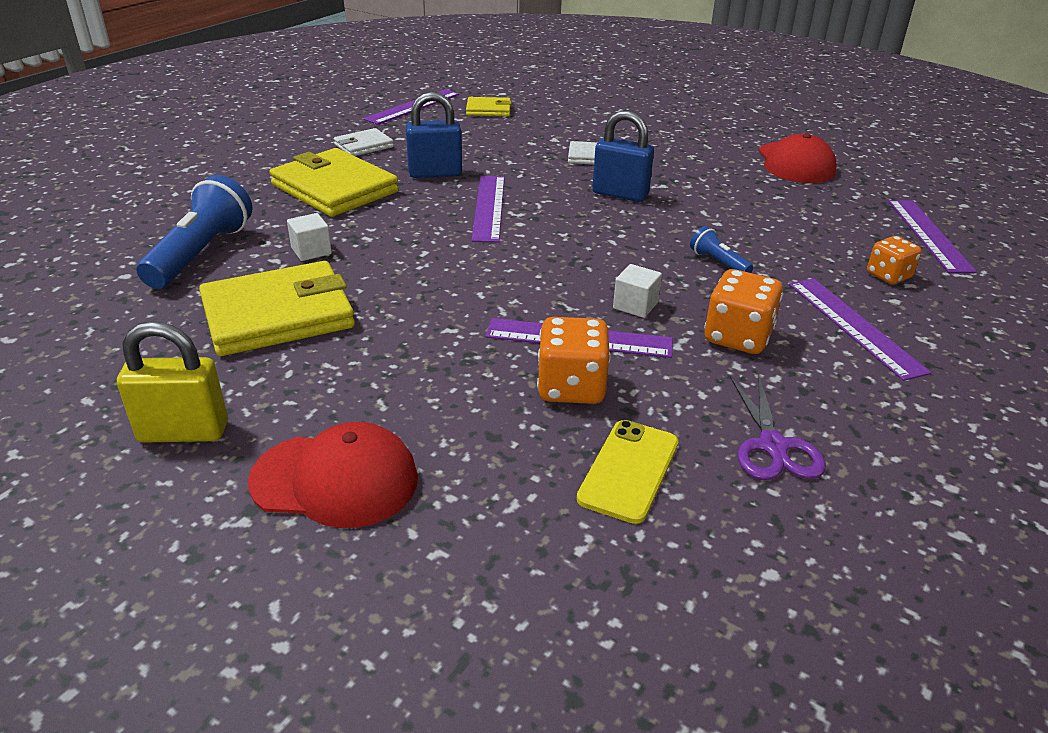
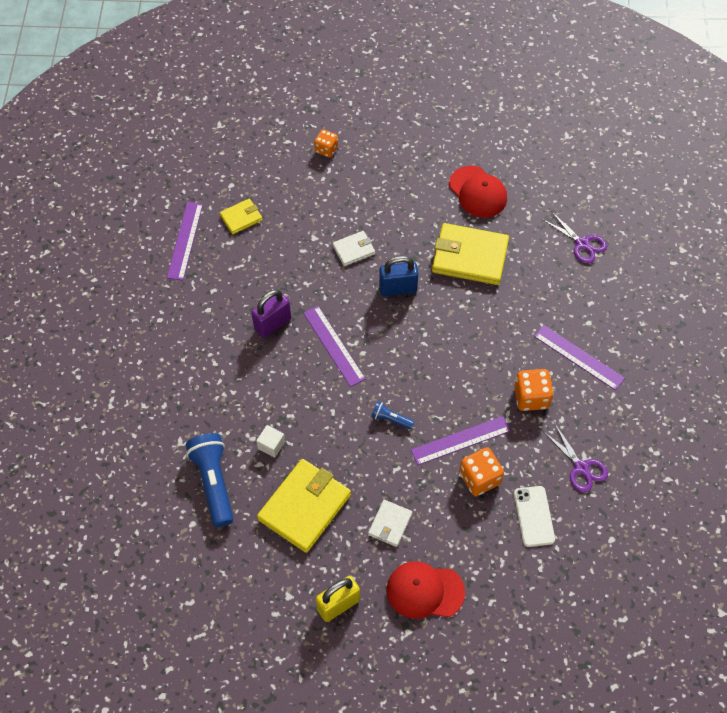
camera: 30 degrees left, 25 degrees up
red cap [248,422,418,528] -> red cap turned 150 degrees counterclockwise [386,561,465,619]
yellow wallet [269,148,399,217] -> yellow wallet moved to [432,223,509,285]
white wallet [334,128,394,156] -> white wallet moved to [368,500,412,547]
blue padlock [406,91,462,178] -> purple padlock [251,289,291,338]
yellow phone [576,420,679,524] -> white phone [514,486,555,547]
white cube [613,264,662,318] -> none
blue flashlight [690,226,753,273] -> blue flashlight moved to [371,401,415,429]
orange dice [867,236,922,284] -> orange dice moved to [314,129,338,157]
purple ruler [888,200,977,273] -> purple scissors [542,211,607,264]

